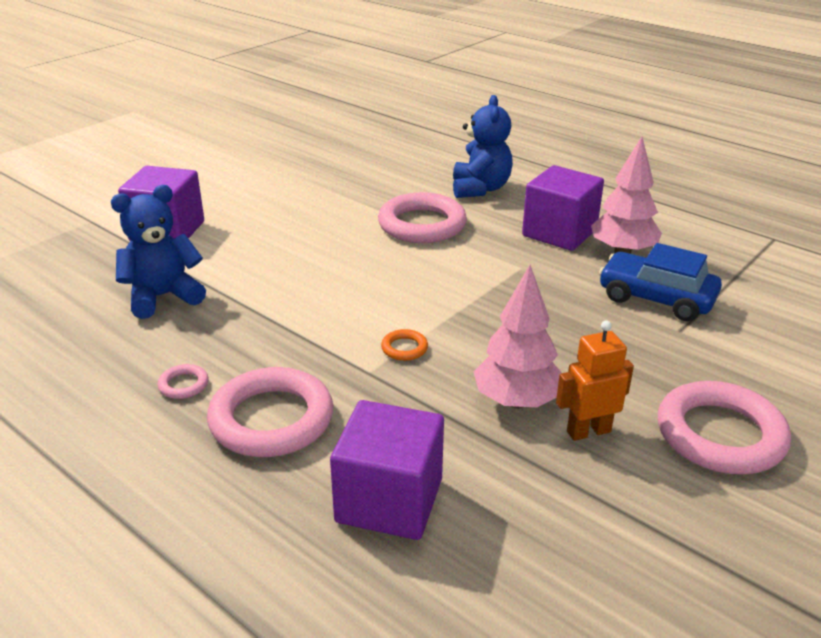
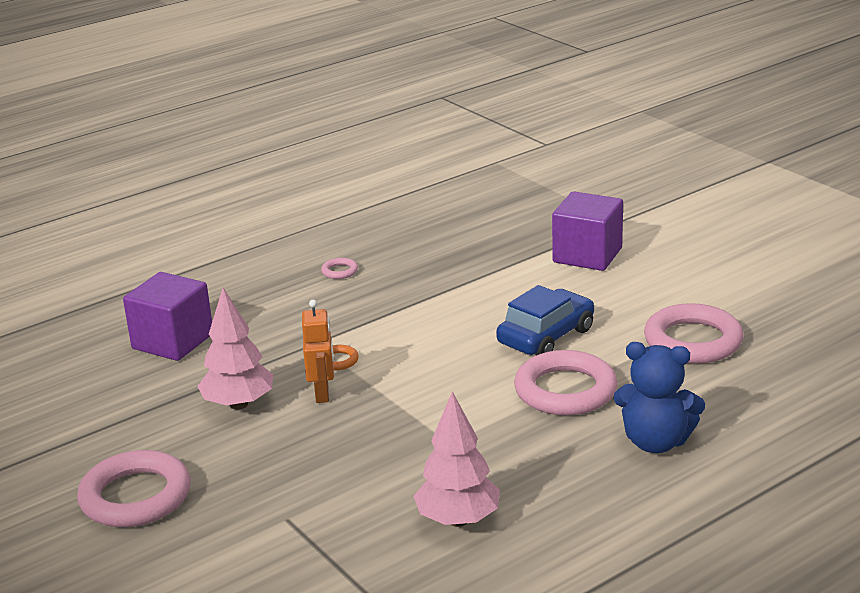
camera: 105 degrees right, 5 degrees down
blue teddy bear [111,185,206,319] -> none
pink ring [207,367,333,457] -> pink ring moved to [644,303,744,363]
purple cube [522,165,604,251] -> none
orange robot [556,321,634,441] -> orange robot moved to [302,300,334,403]
blue car [599,243,722,321] -> blue car moved to [496,285,594,355]

